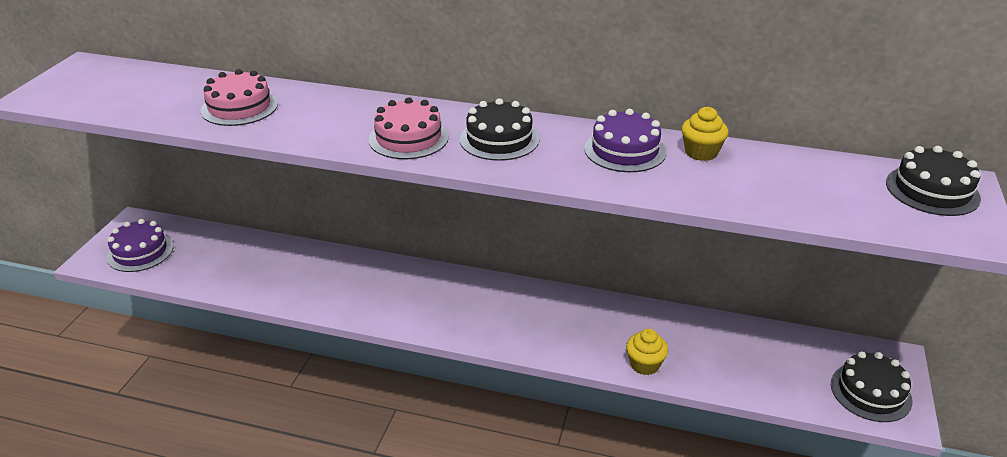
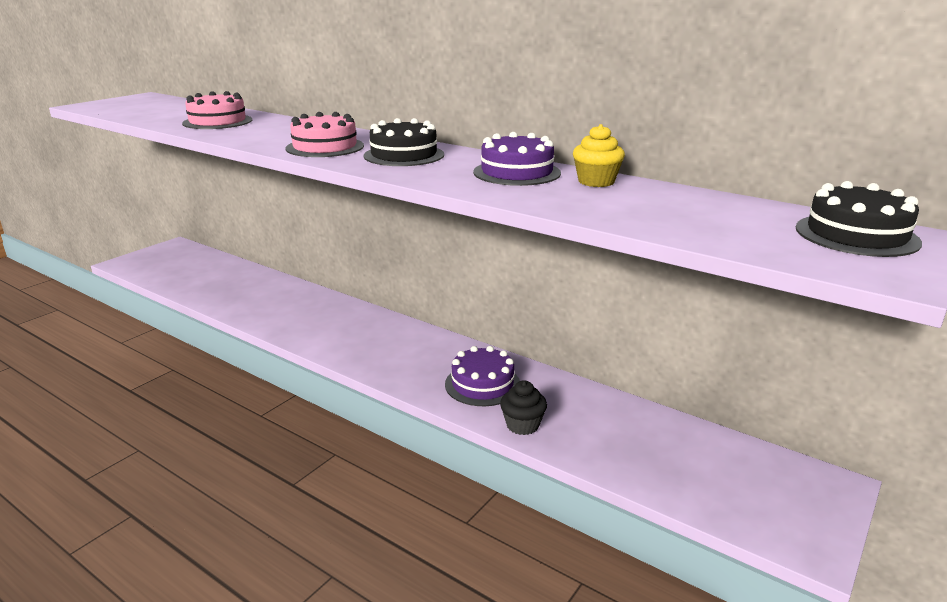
camera: 20 degrees right, 10 degrees down
purple cake [107,219,173,272] -> purple cake moved to [445,346,520,406]
yellow cupcake [626,329,668,375] -> black cupcake [500,381,547,435]
black cake [831,351,913,422] -> none

